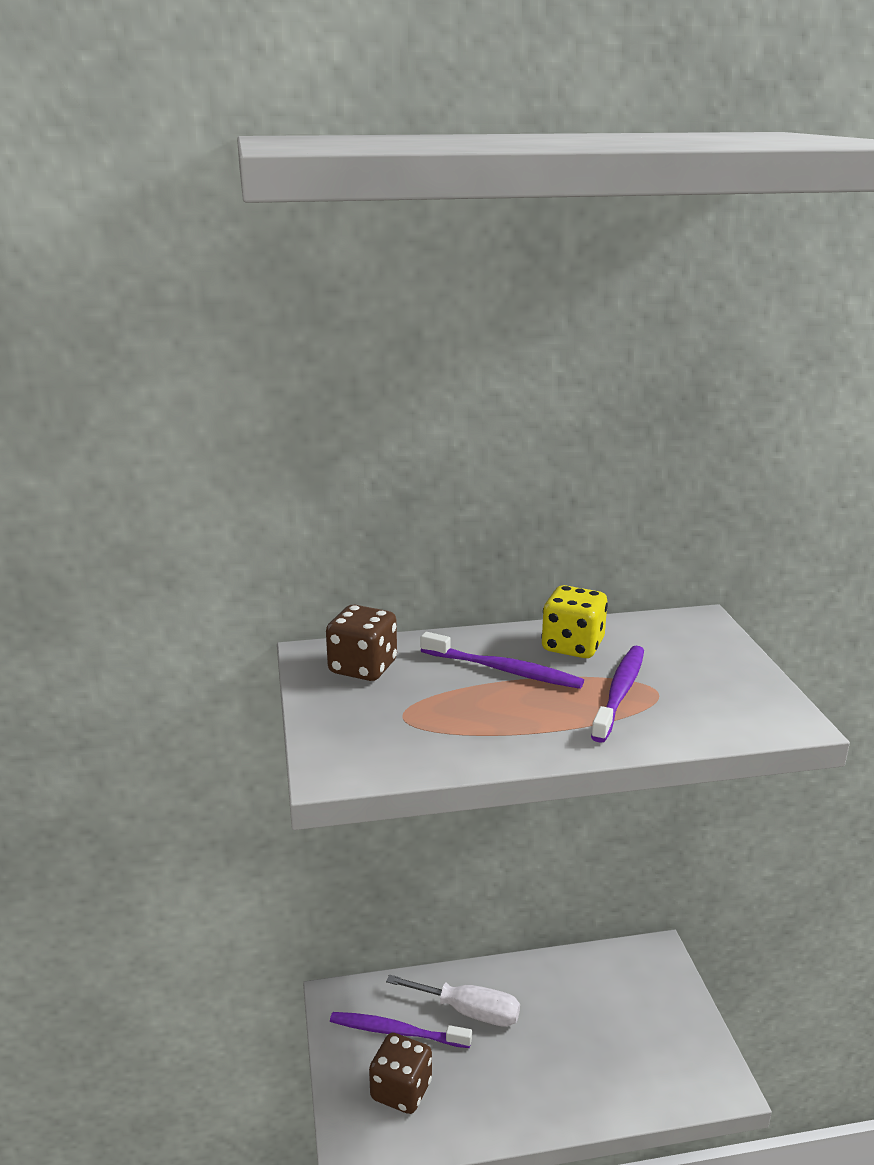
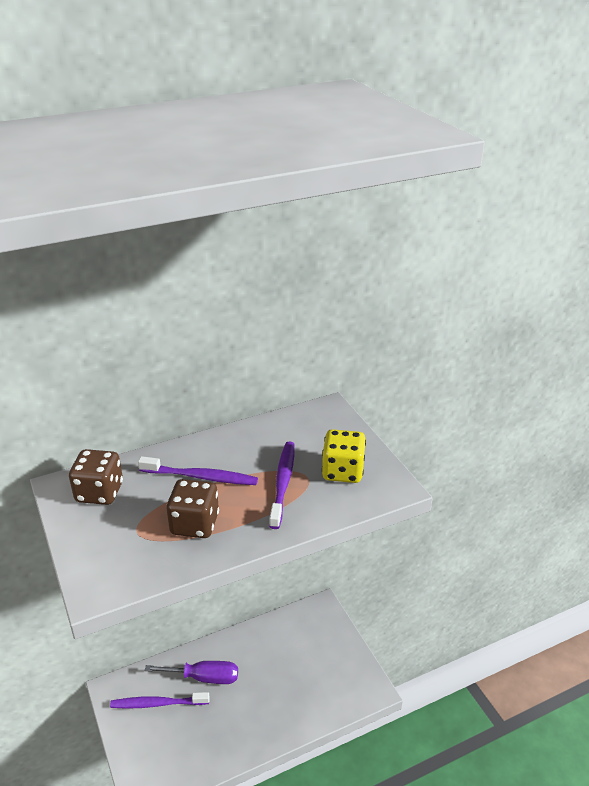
camera: 15 degrees left, 10 degrees up
brown dice [369,1033,432,1114] -> brown dice moved to [166,479,219,538]
white screwdriver [386,975,520,1027] -> purple screwdriver [145,661,238,684]
yellow dice [541,585,608,658] -> yellow dice moved to [322,429,366,483]

